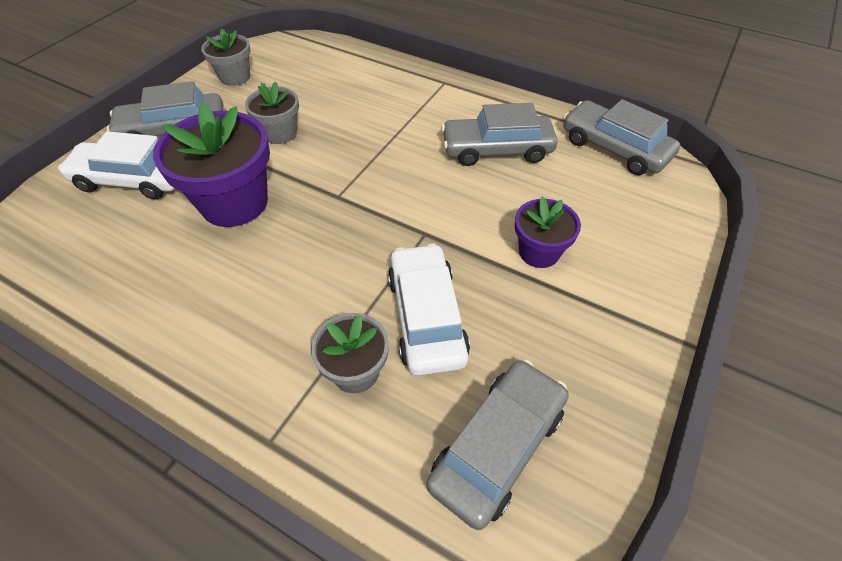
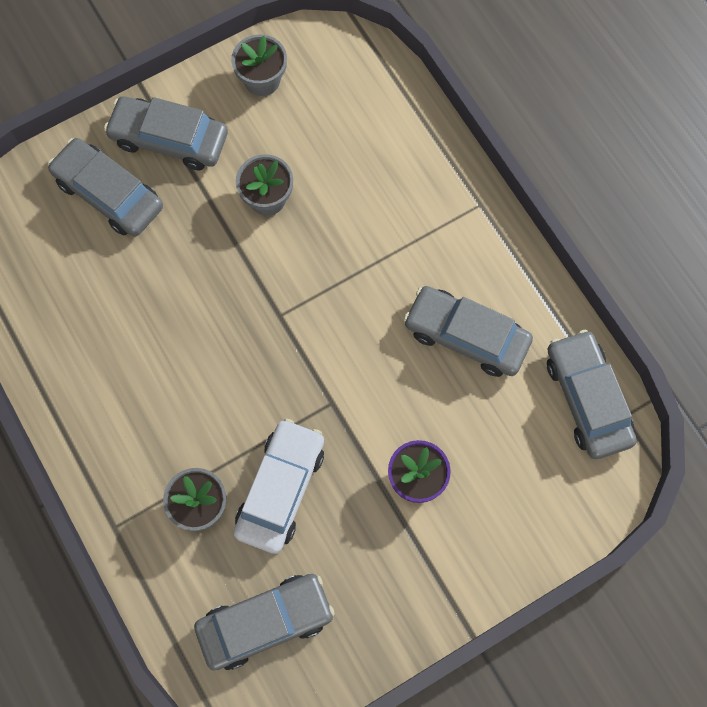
camera: 30 degrees right, 20 degrees up
white car [58,131,175,199] -> grey car [48,138,163,237]
purple flower pot [153,103,270,227] -> none

